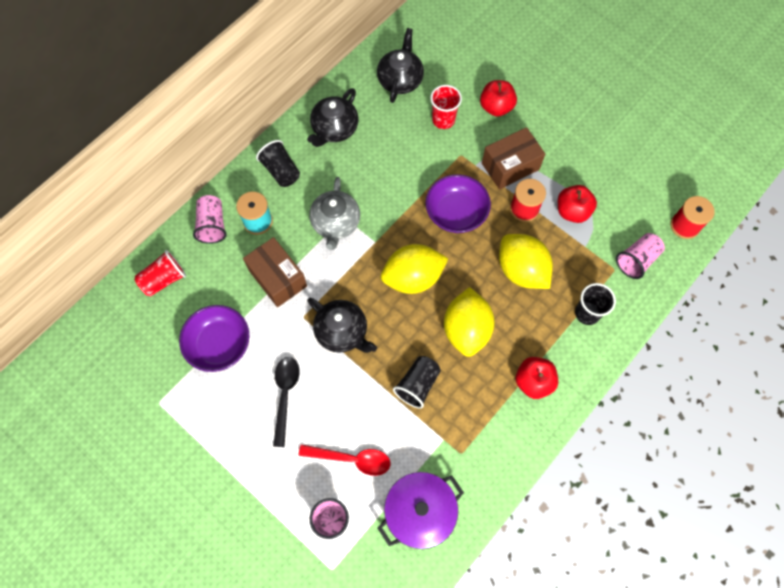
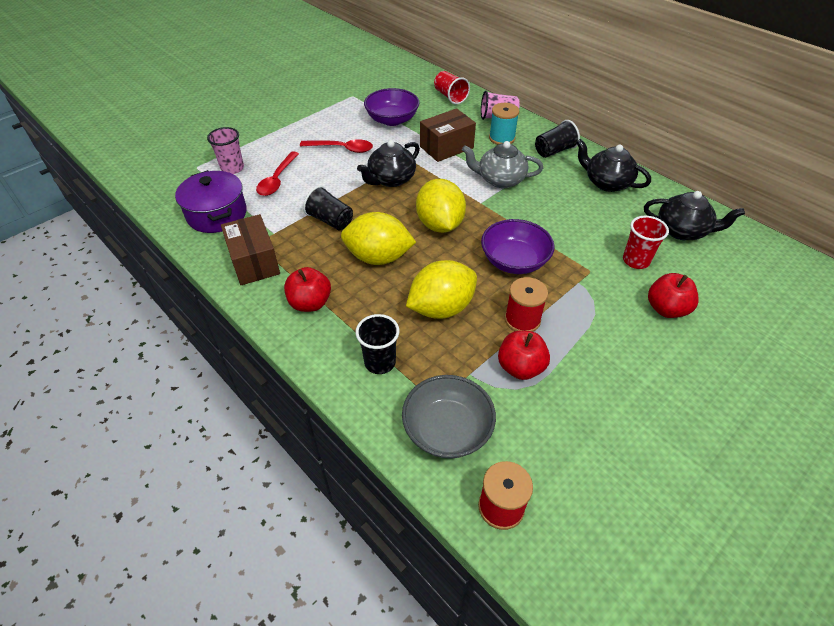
camera: 95 degrees right, 20 degrees down
black spoon [273,357,300,447] -> red spoon [300,139,373,153]
brown box [482,127,545,190] -> brown box moved to [221,214,280,285]
pink cup [616,233,665,279] -> grey bowl [402,375,496,459]

